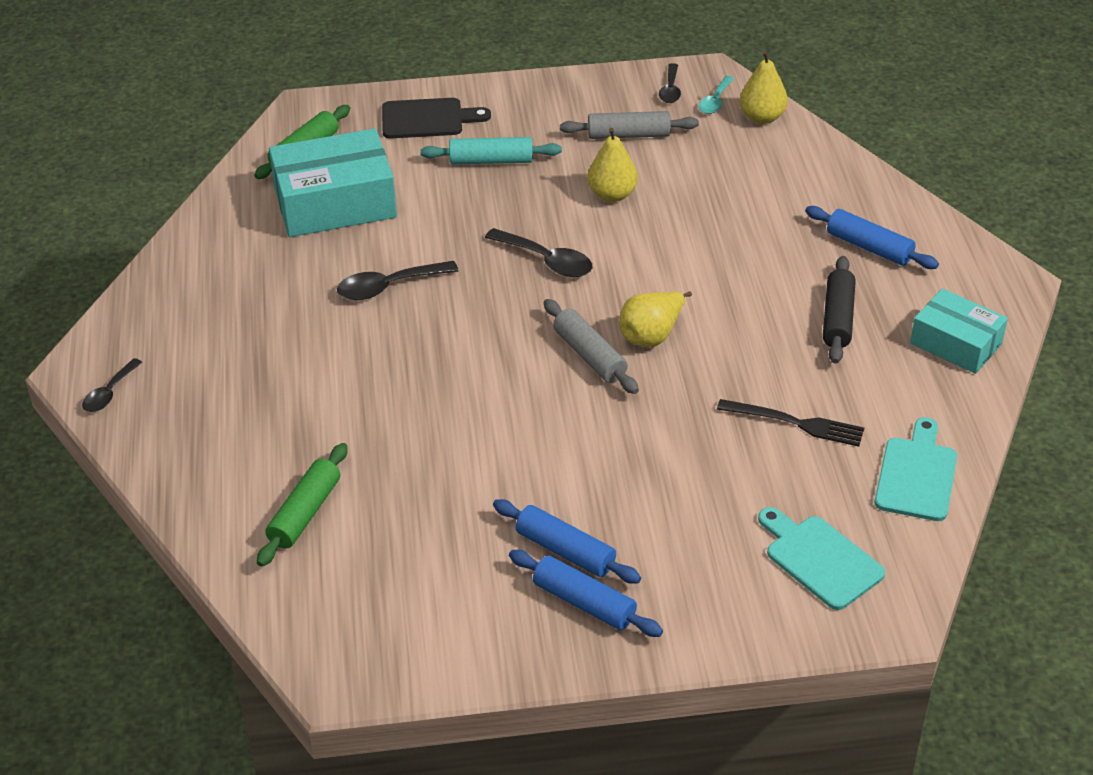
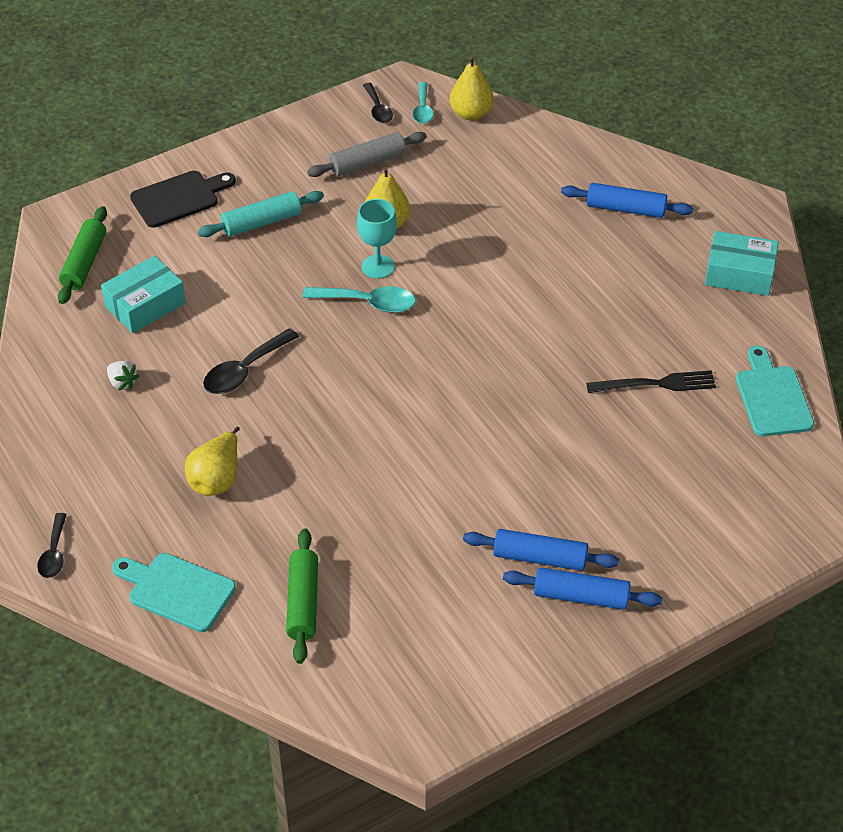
camera: 25 degrees left, 5 degrees up
turquoise box [269,128,397,237] -> turquoise box [101,256,186,333], size x0.62
black spoon [485,228,592,277] -> turquoise spoon [303,286,416,313]
grey rolling pin [544,299,639,394] -> none
yellow pear [619,291,692,347] -> yellow pear moved to [185,427,240,496]
turquoise cutting board [758,507,885,610] -> turquoise cutting board moved to [112,553,236,632]
black rolling pin [823,256,856,364] -> none
none -> white strawberry [107,361,139,391]
none -> turquoise goblet [357,199,397,279]

